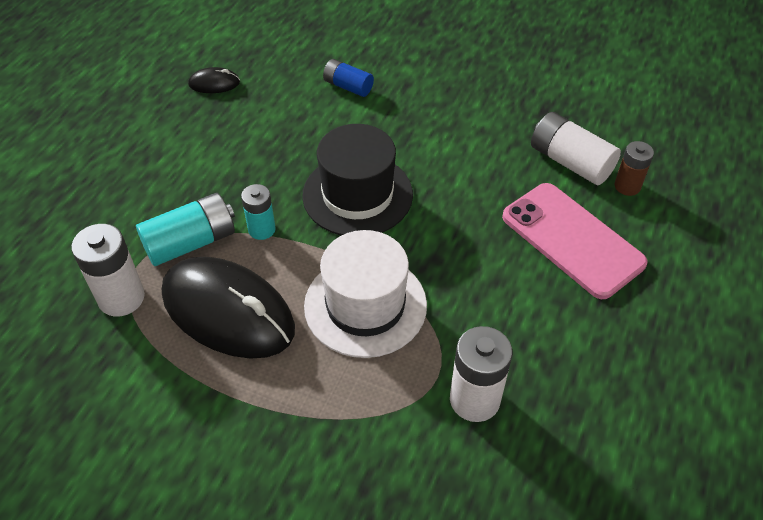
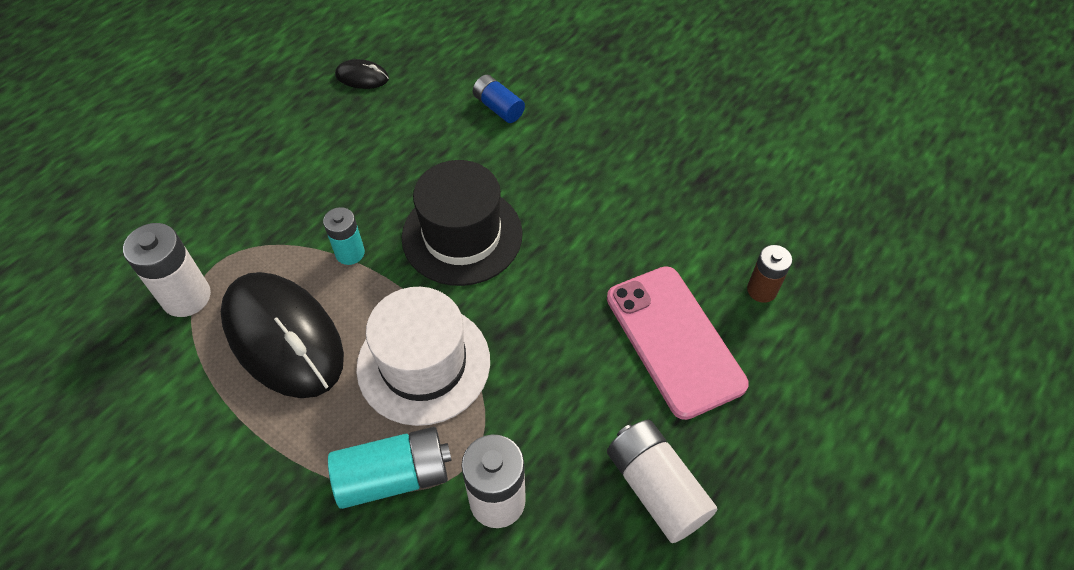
camera: 15 degrees right, 5 degrees up
turquoise battery [136,193,235,266] -> turquoise battery moved to [328,427,452,509]
white battery [531,112,621,185] -> white battery moved to [607,420,717,543]

